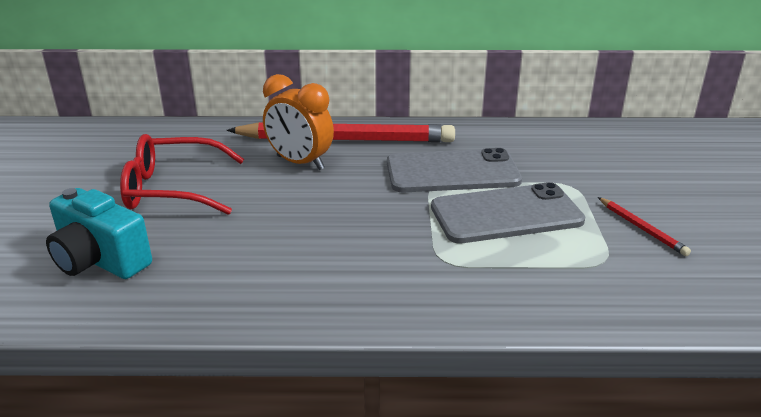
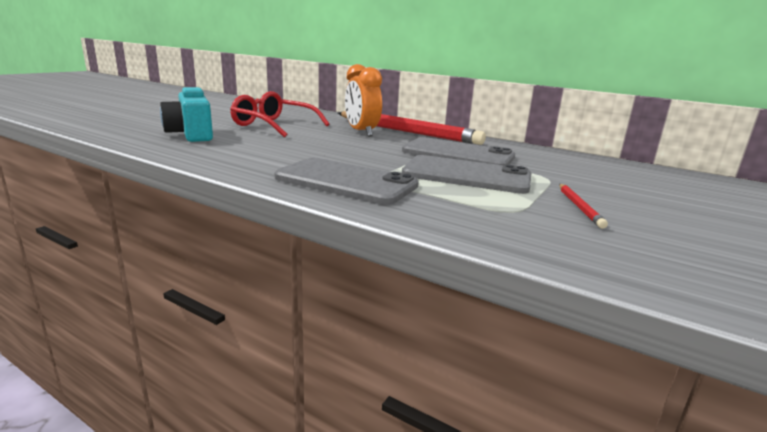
camera: 30 degrees right, 10 degrees down
none -> grey phone [275,158,419,205]

